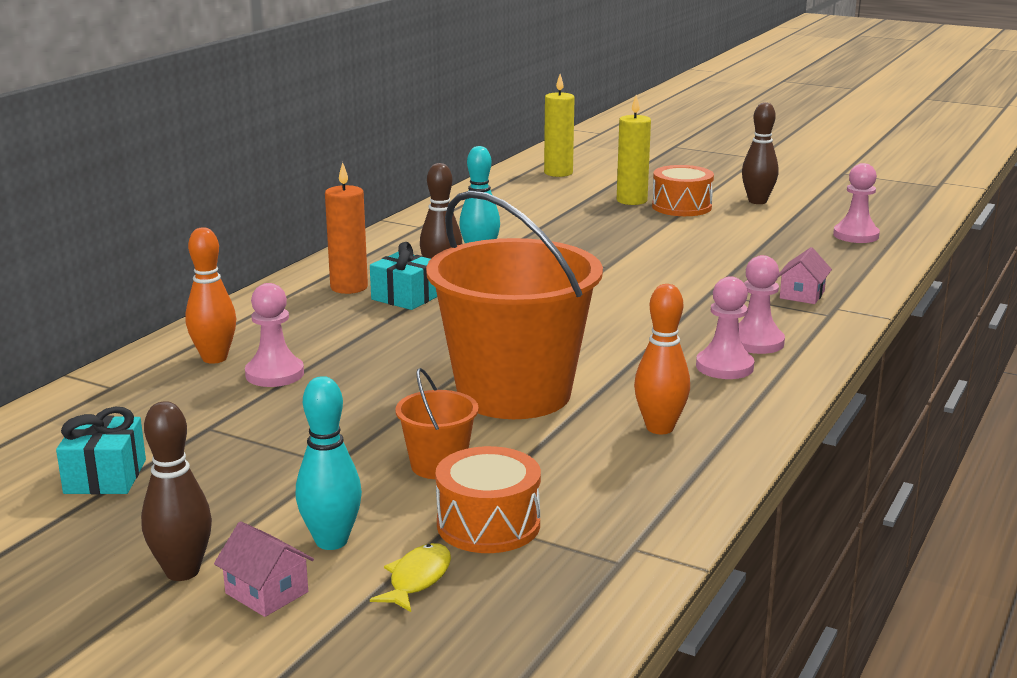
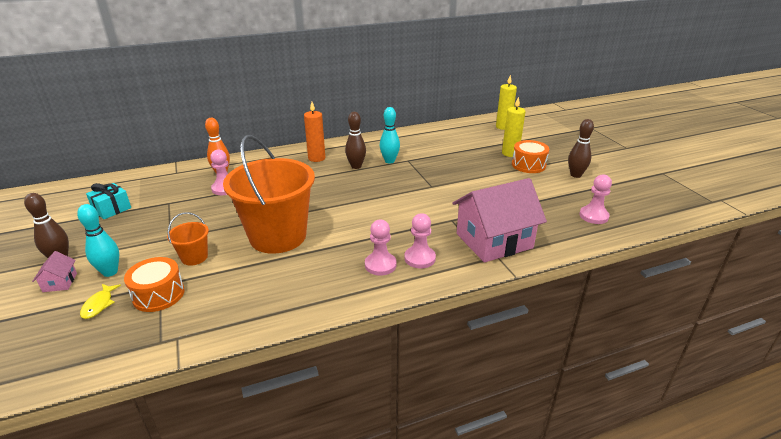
camera: 40 degrees right, 10 degrees up
turquoise gift [370,242,437,310] -> none
yellow fish [370,543,451,612] -> yellow fish turned 120 degrees clockwise [80,284,121,319]
orange bowling pin [634,284,690,434] -> none
pink house [778,247,832,304] -> pink house [452,178,547,262], size x2.47

